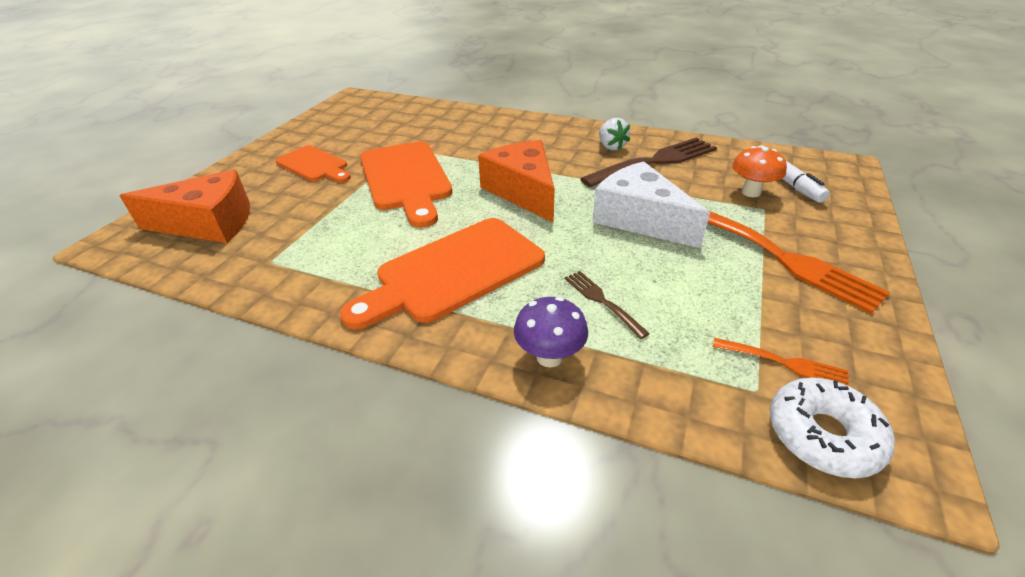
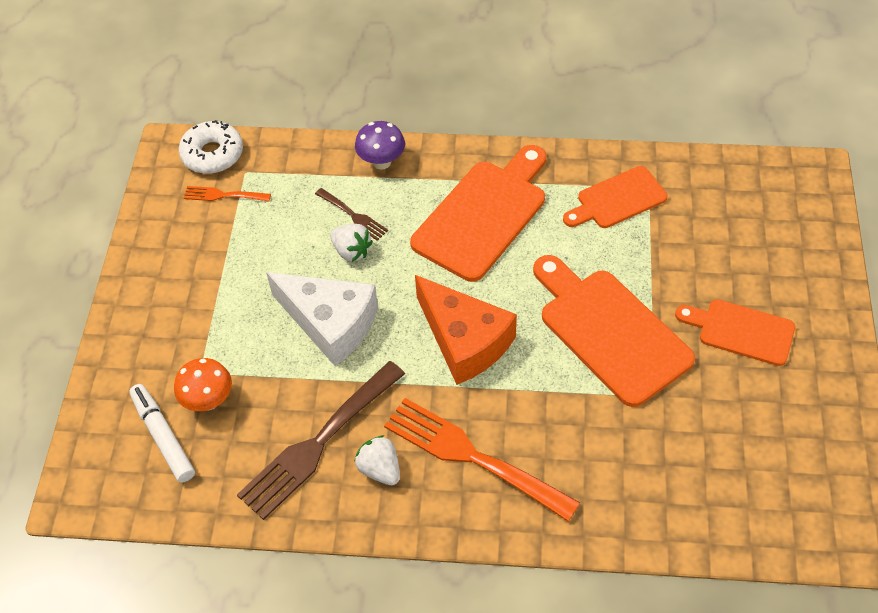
camera: 165 degrees right, 15 degrees up
orange cheese [120,170,250,243] -> none
orange fork [708,211,890,314] -> orange fork moved to [384,398,580,522]
none -> white strawberry [330,224,373,262]
none -> orange cutting board [563,166,668,228]

